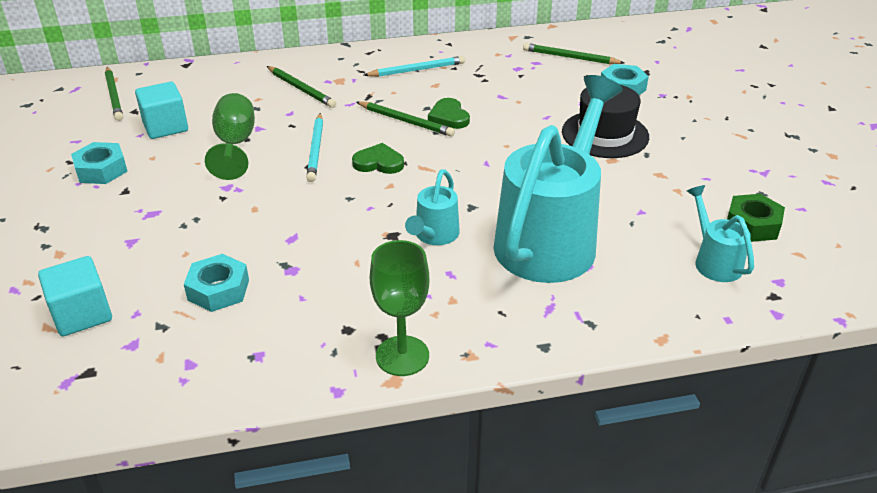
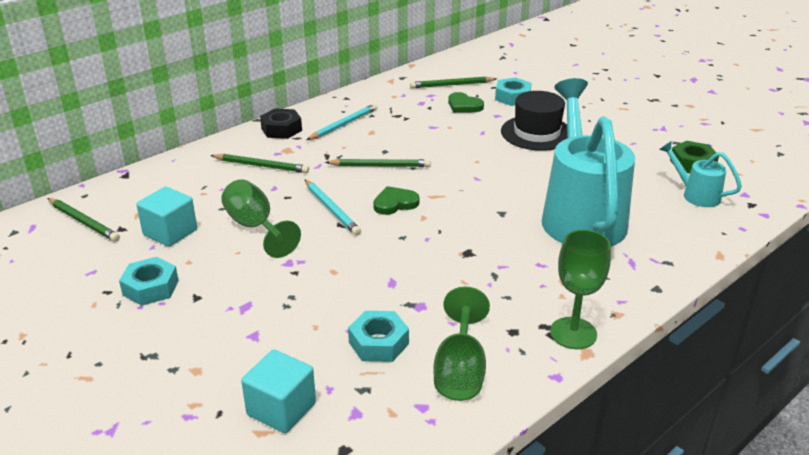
camera: 30 degrees left, 5 degrees down
turquoise watering can [405,169,460,245] -> none
green heart [428,98,470,129] -> green heart moved to [448,92,484,113]
none -> black nut [260,108,302,139]
none -> green goblet [434,287,490,401]

